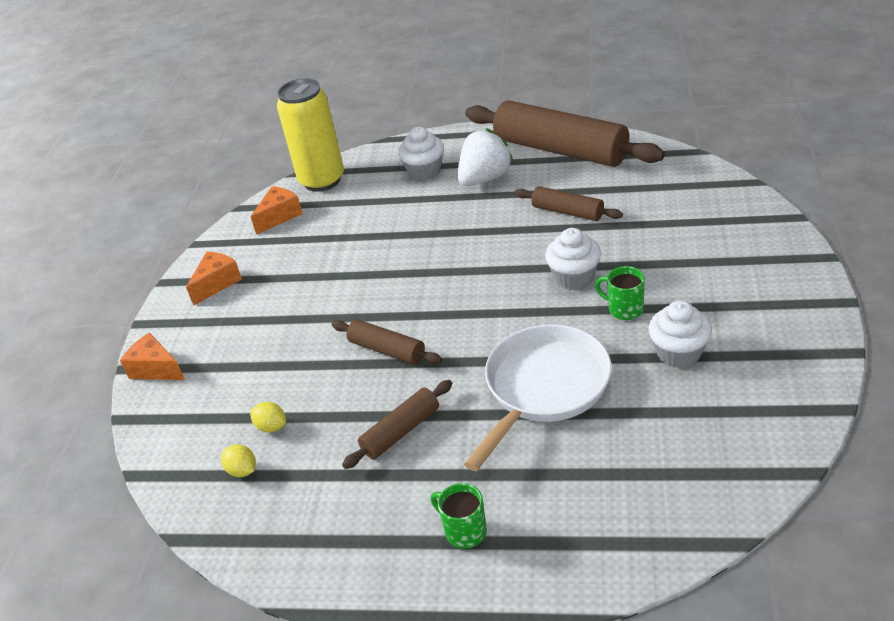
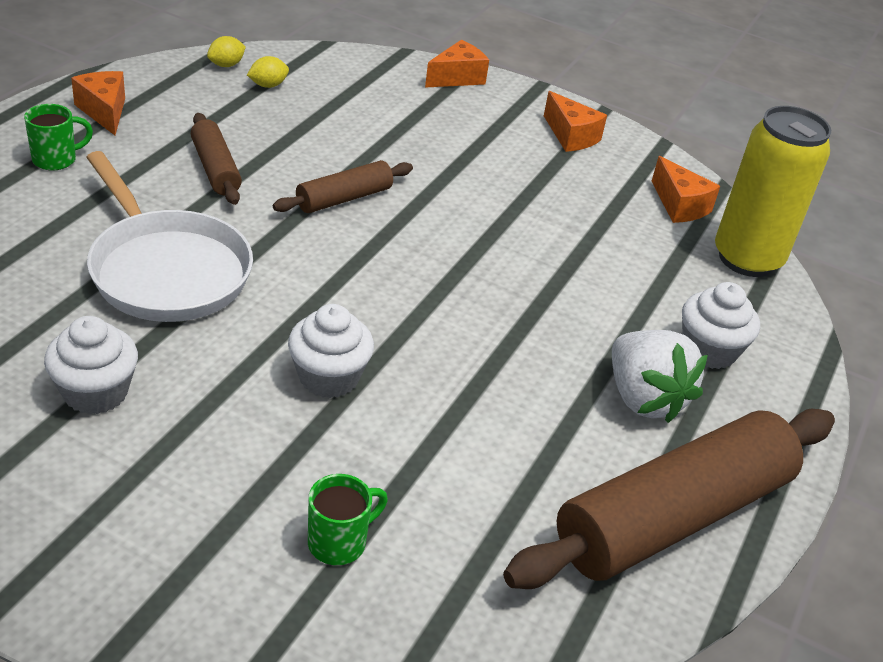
camera: 100 degrees right, 0 degrees up
yellow lemon [250,402,286,433] -> yellow lemon moved to [207,36,246,67]
brown rolling pin [515,186,623,221] -> none
green mug [595,266,645,320] -> green mug moved to [308,474,388,565]
none -> orange cheese [71,71,125,135]

